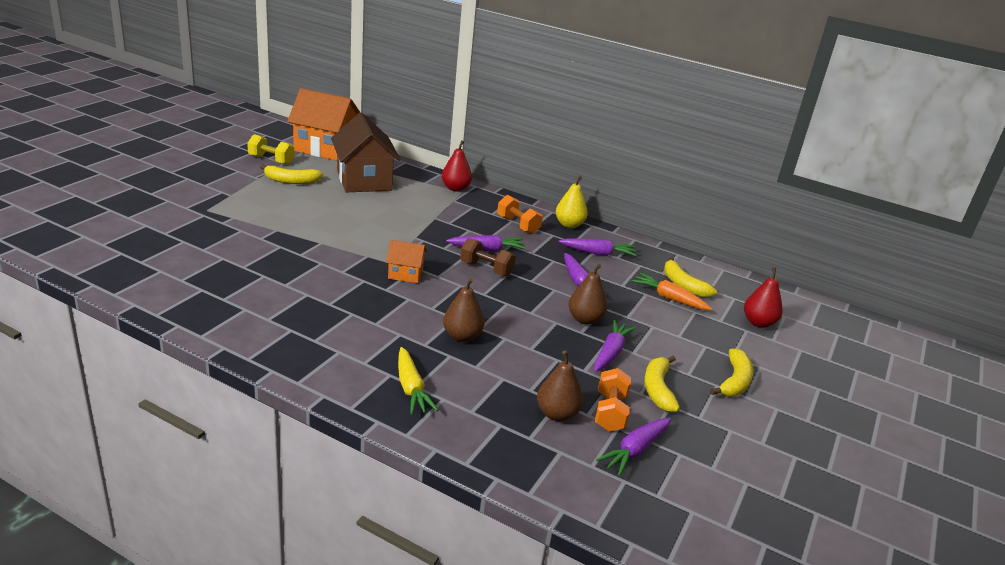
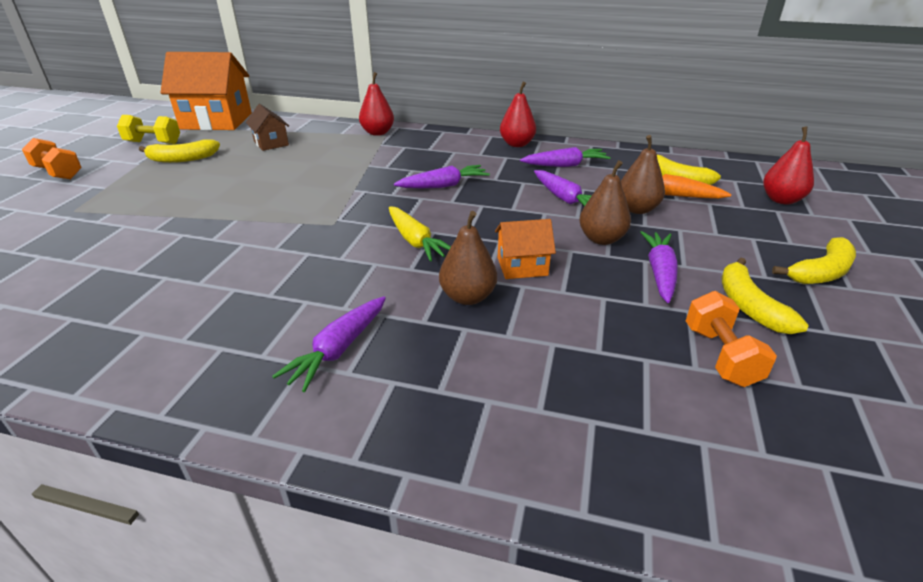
camera: 10 degrees left, 5 degrees up
brown house [331,112,401,193] -> brown house [246,104,289,151], size x0.49
orange house [386,240,427,283] -> orange house moved to [495,219,556,279]
yellow carrot [398,347,438,415] -> yellow carrot moved to [389,206,451,262]
brown dumbbell [460,238,516,277] -> none
orange dumbbell [497,195,543,234] -> orange dumbbell moved to [22,138,82,179]
brown pear [537,351,583,421] -> brown pear moved to [621,135,665,214]
yellow pear [556,176,588,228] -> red pear [500,82,536,147]
purple carrot [596,418,671,476] -> purple carrot moved to [272,297,386,392]
yellow banana [710,348,754,396] -> yellow banana turned 45 degrees clockwise [772,237,856,284]

